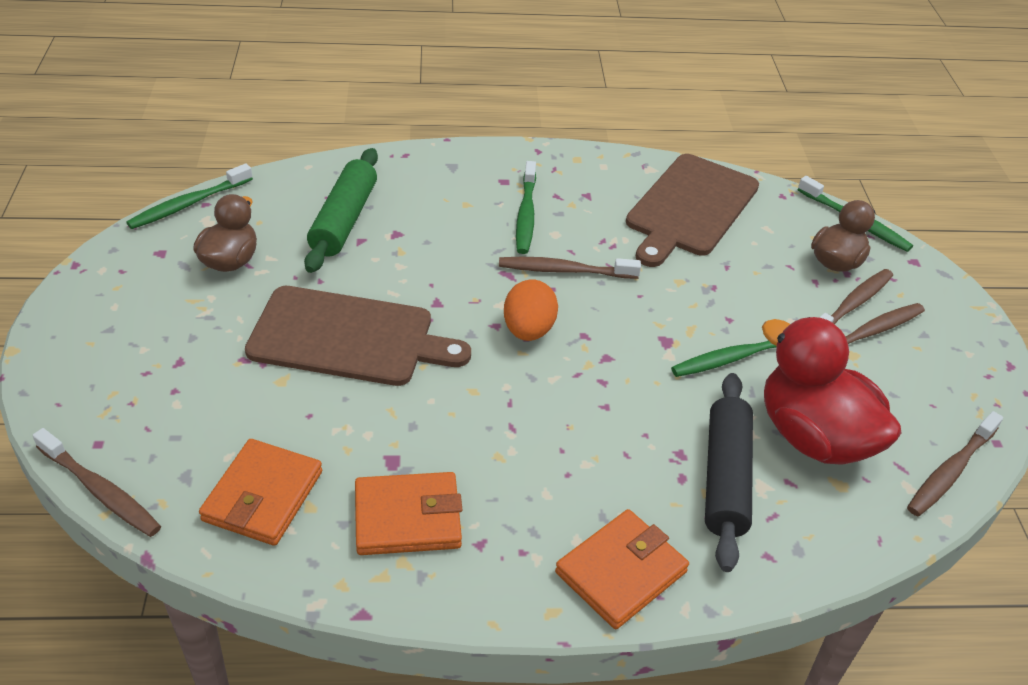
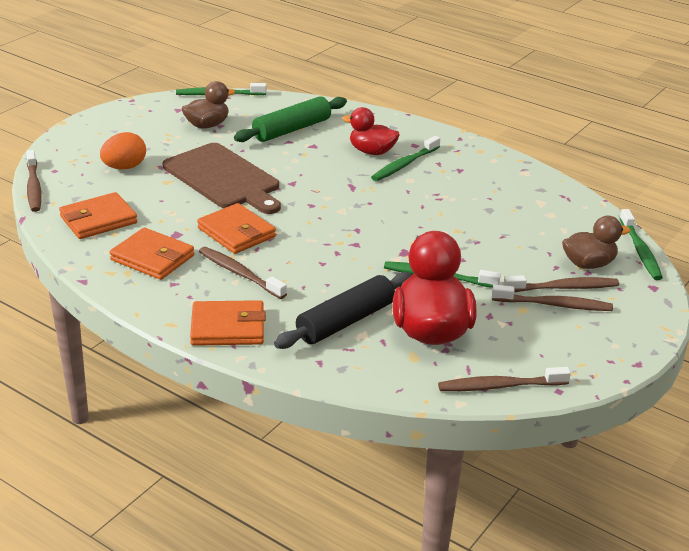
camera: 40 degrees right, 10 degrees down
brown toothbrush [499,257,641,279] -> brown toothbrush moved to [199,247,287,299]
orange egg [504,279,558,341] -> orange egg moved to [100,132,146,169]
brown cutting board [626,154,759,267] -> none
none -> orange wallet [197,203,276,254]
none -> red duck [342,107,400,155]

